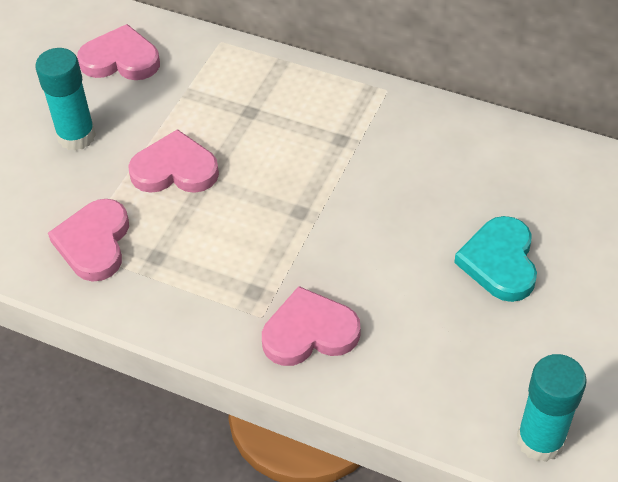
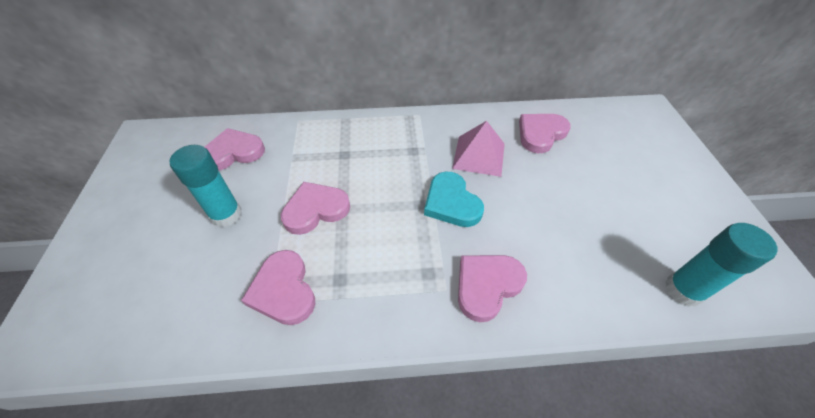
camera: 30 degrees left, 0 degrees up
turquoise heart [454,216,537,302] -> turquoise heart moved to [424,172,484,227]
none -> pink pyramid [452,121,505,177]
none -> pink heart [519,114,571,153]

